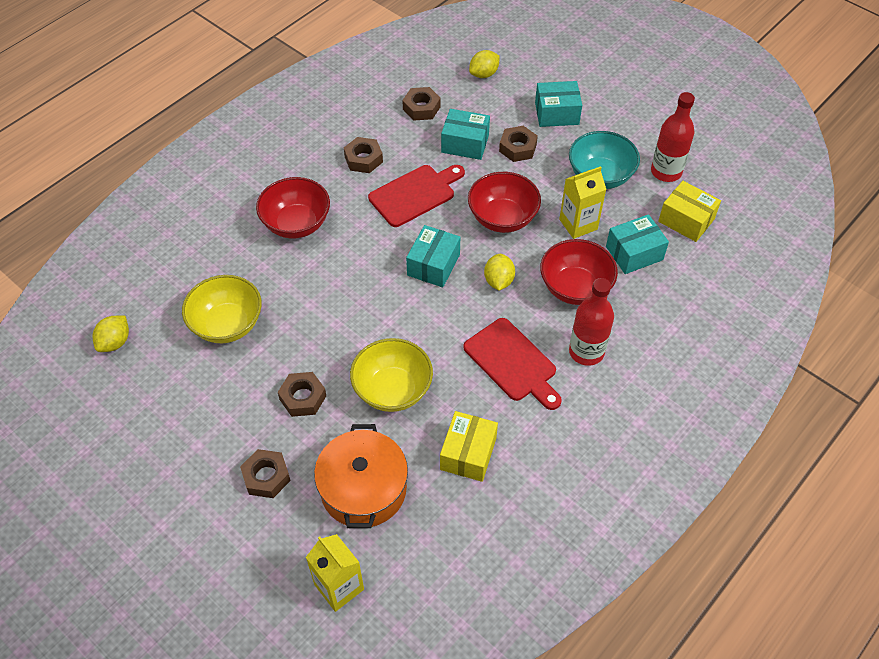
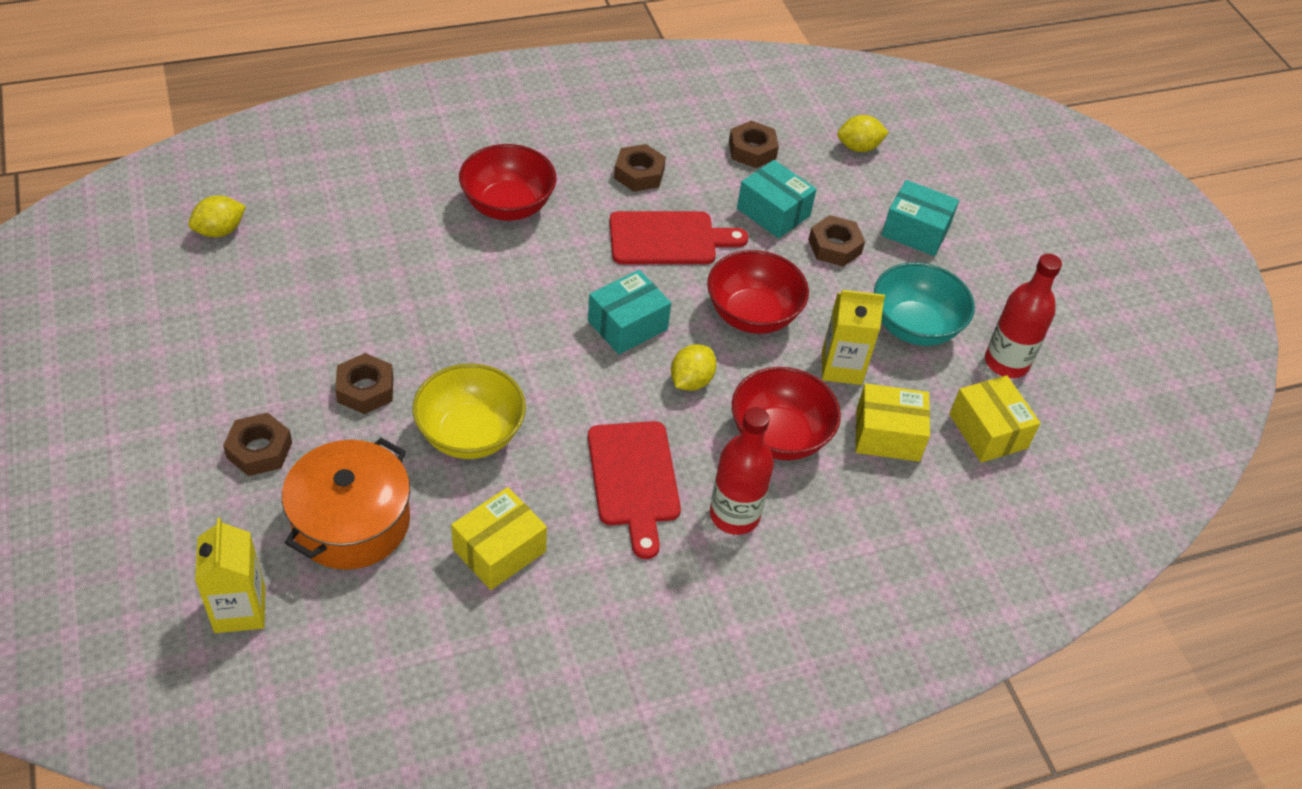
camera: 25 degrees right, 5 degrees down
yellow bowl [182,275,262,343] -> none
turquoise box [606,214,669,274] -> yellow box [856,383,930,462]

